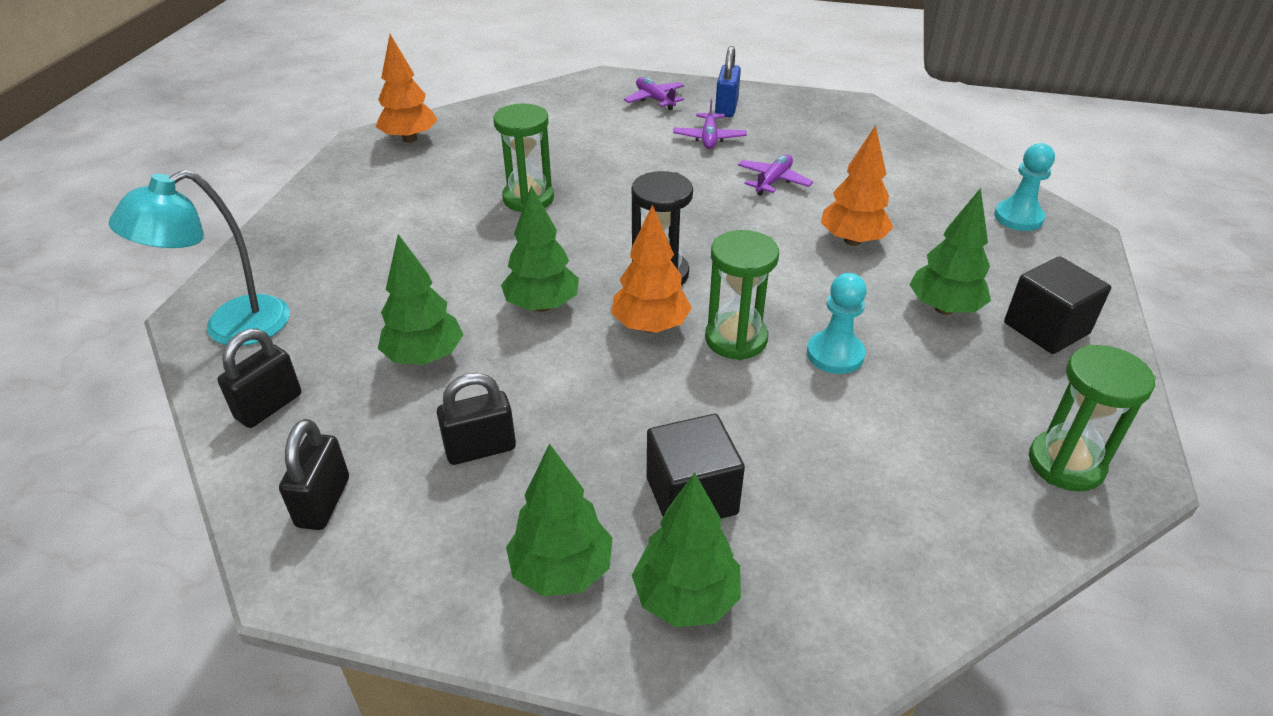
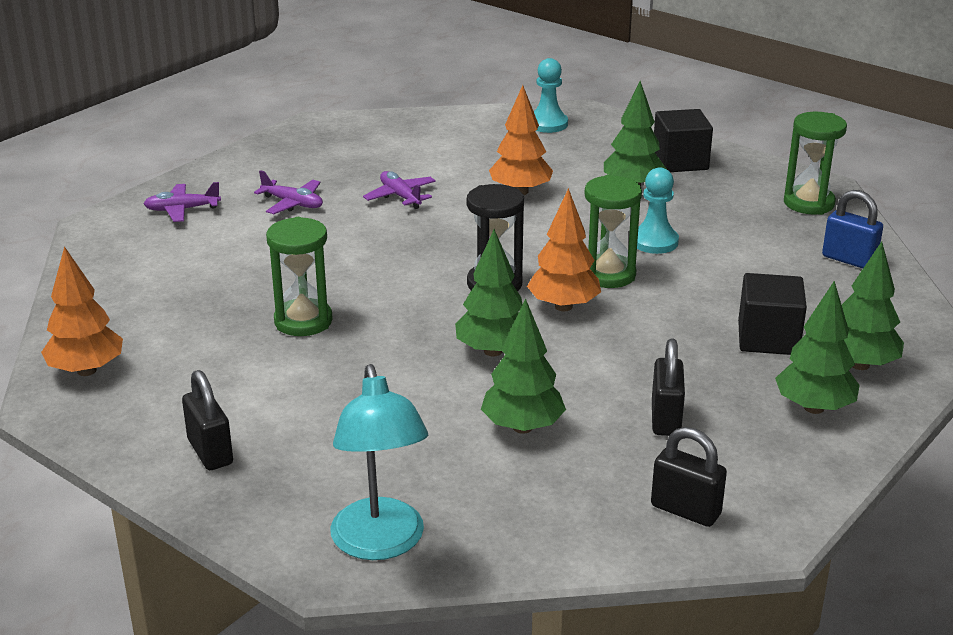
camera: 65 degrees left, 10 degrees down
black padlock [218,329,301,428] -> black padlock moved to [182,370,233,470]
blue padlock [715,46,741,117] -> blue padlock moved to [822,190,883,268]

